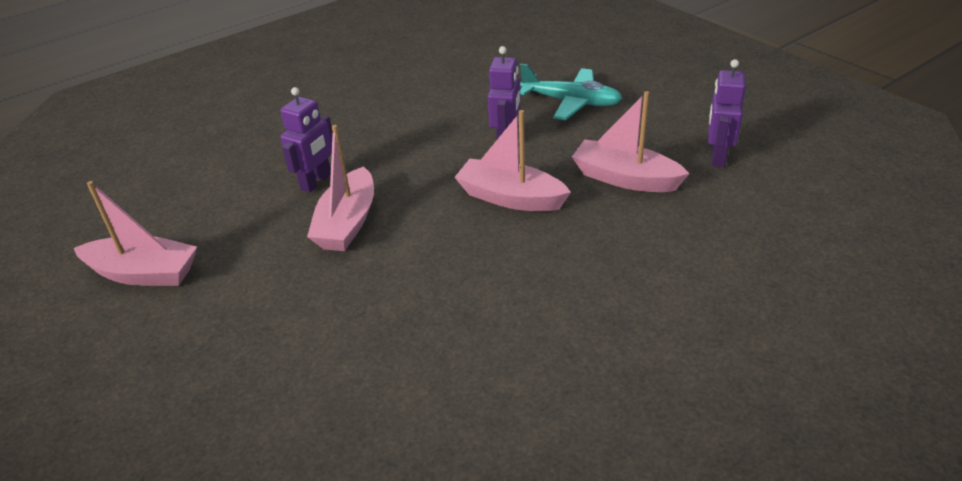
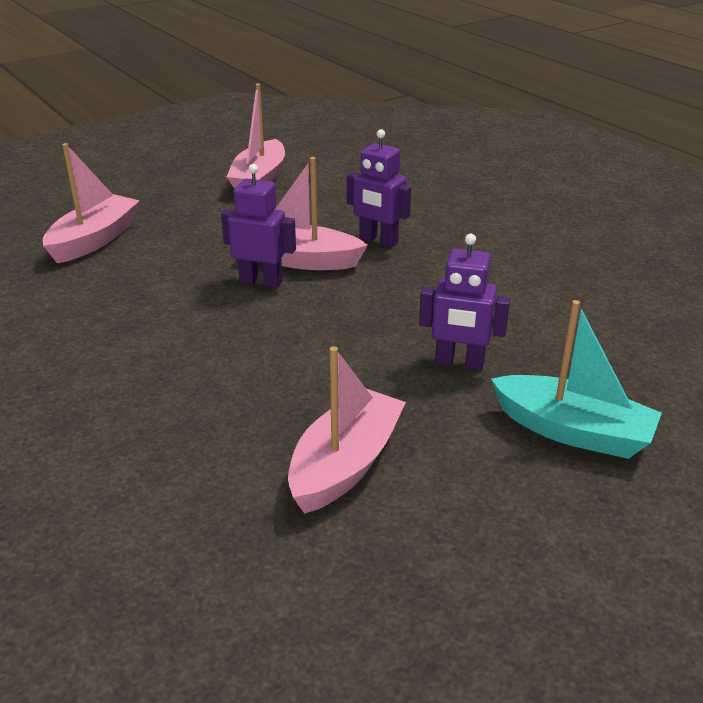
camera: 90 degrees right, 5 degrees down
pink boat [454,110,571,211] -> pink boat moved to [43,143,140,263]
turquoise plane [520,64,623,120] -> turquoise boat [491,300,662,459]
purple robot [708,59,746,167] -> purple robot moved to [221,164,296,288]

